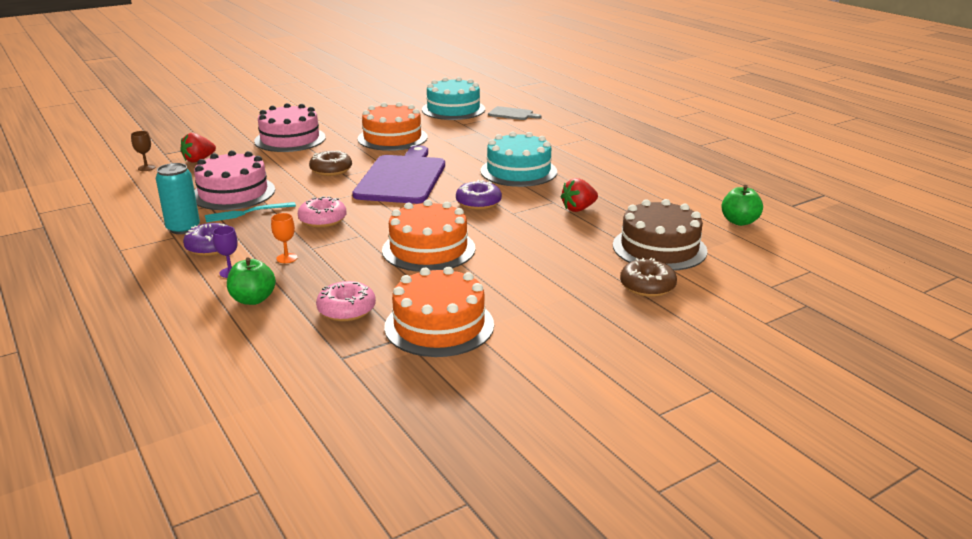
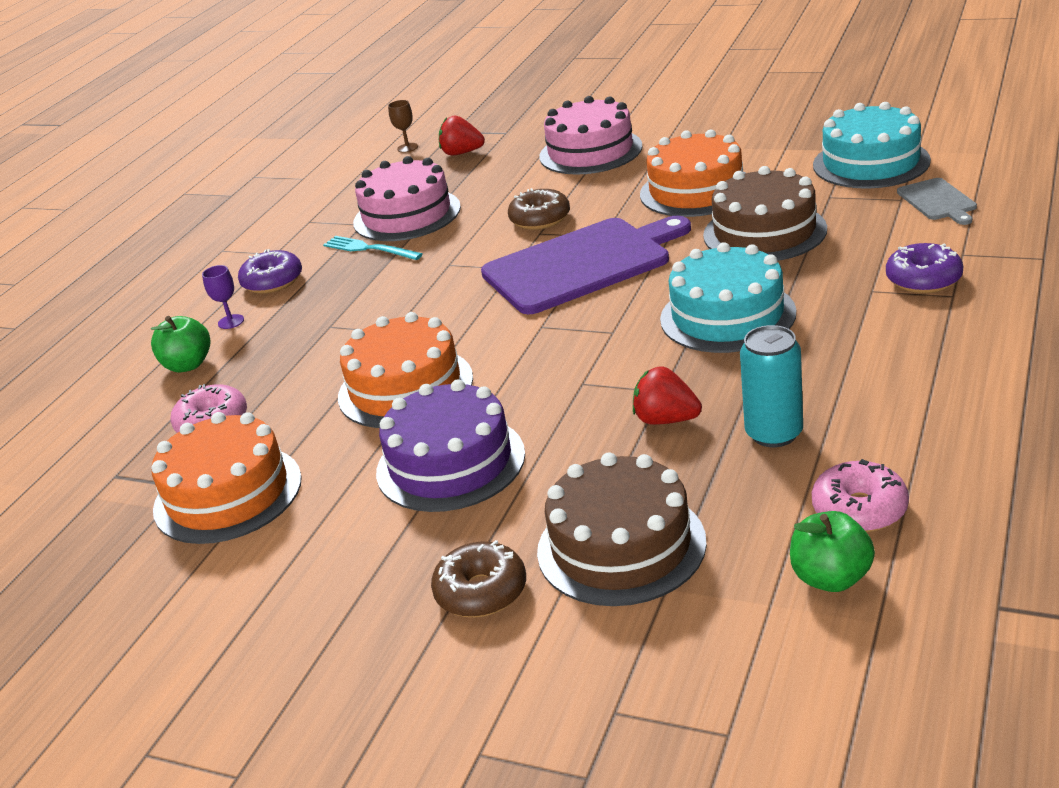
camera: 60 degrees right, 5 degrees up
turquoise can [156,163,200,234] -> turquoise can moved to [740,325,803,447]
orange goblet [271,213,298,263] -> none
pink donut [298,196,346,228] -> pink donut moved to [812,459,909,532]
purple donut [456,180,502,210] -> purple donut moved to [886,243,963,293]
none -> purple cake [376,379,525,512]
none -> brown cake [703,166,827,261]

